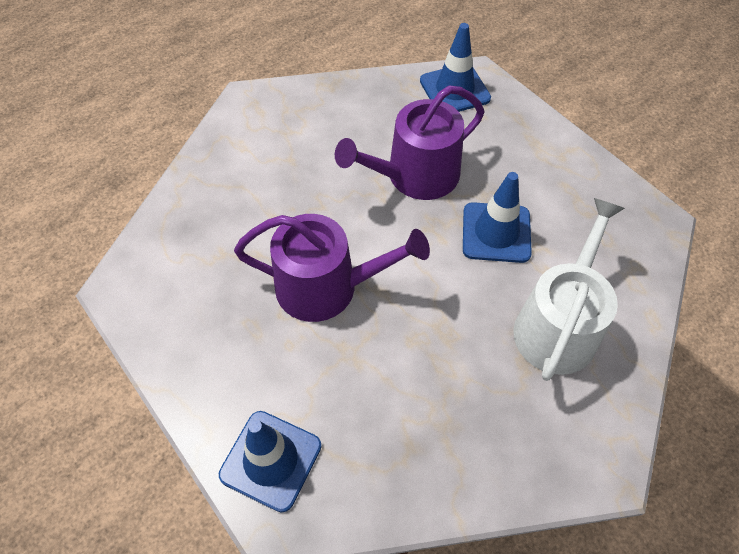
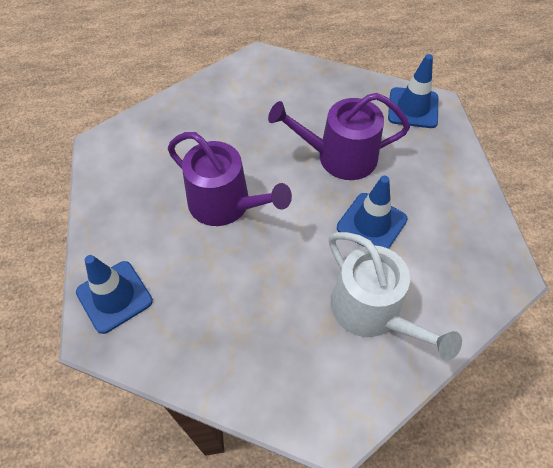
camera: 30 degrees right, 0 degrees up
white watering can [513,198,625,381] -> white watering can turned 90 degrees clockwise [329,232,462,361]

